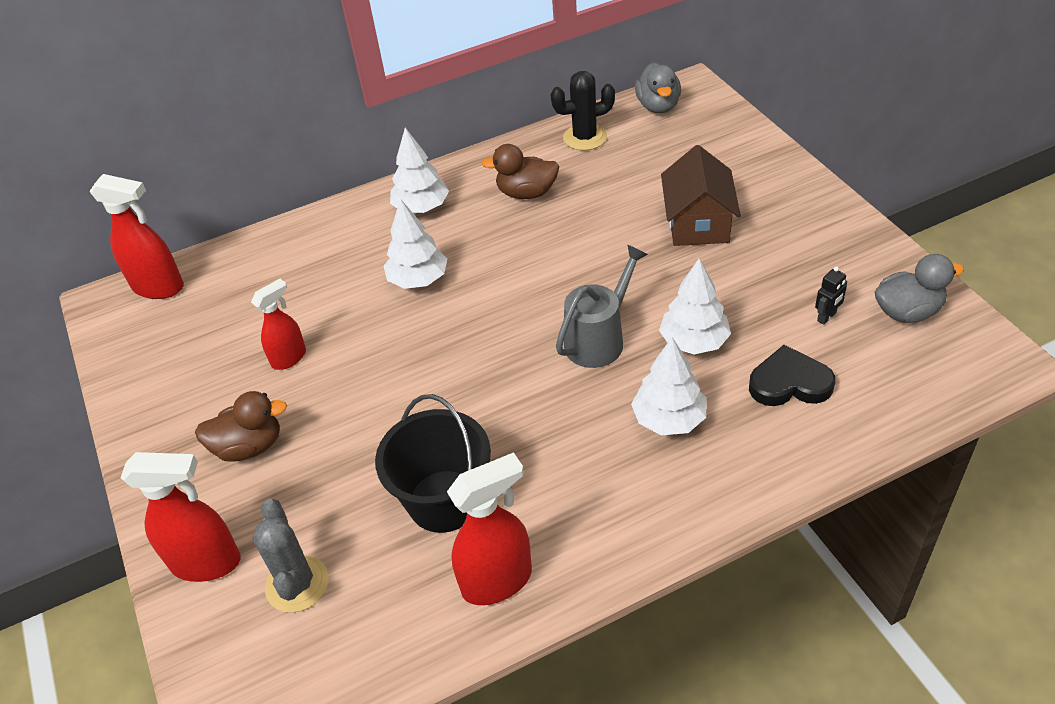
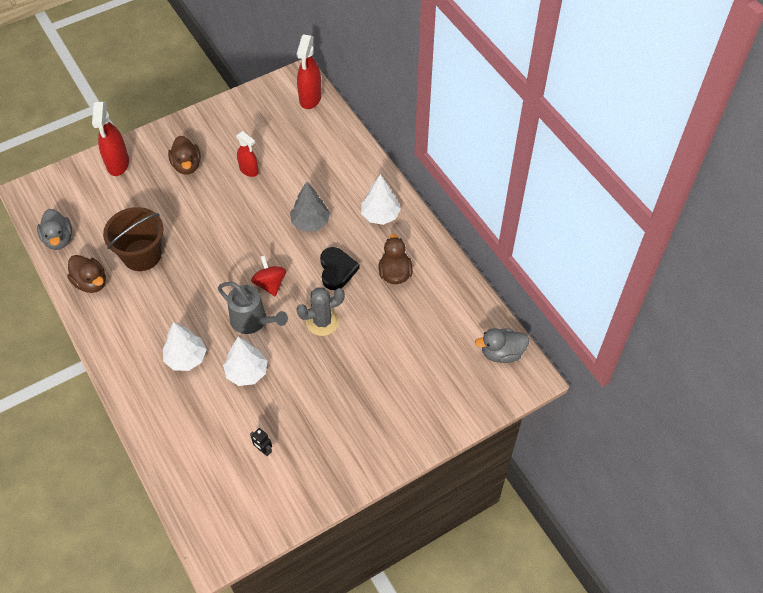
camera: 80 degrees right, 10 degrees up
grey cactus [253,499,328,613] -> grey cactus moved to [296,287,345,336]
black bucket [375,394,491,533] -> brown bucket [103,207,164,271]
white tree [384,199,448,289] -> grey tree [290,181,330,231]
red spray bottle [447,452,532,605] -> brown duck [67,255,106,293]
black cactus [550,71,615,150] -> none
brown house [661,145,741,246] -> none
black heart [749,345,835,406] -> black heart moved to [320,247,360,290]
grey duck [875,254,964,323] -> grey duck moved to [37,209,72,250]
none -> red spinning top [251,256,286,296]

